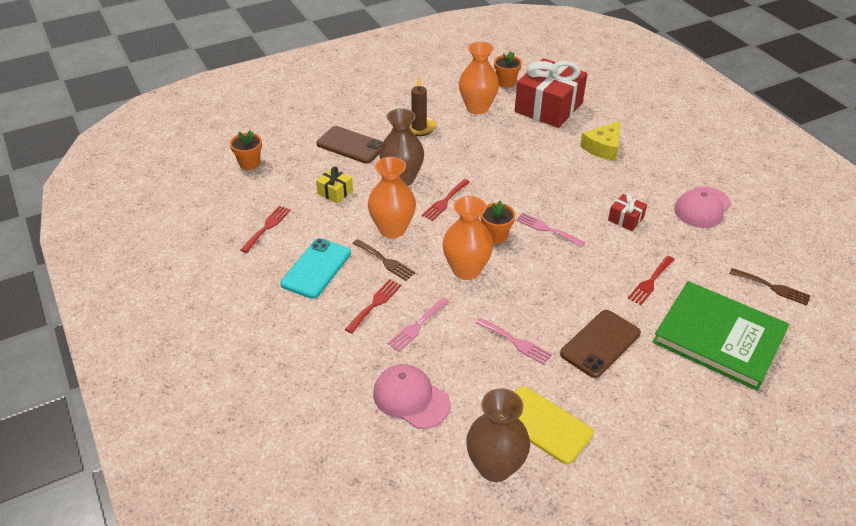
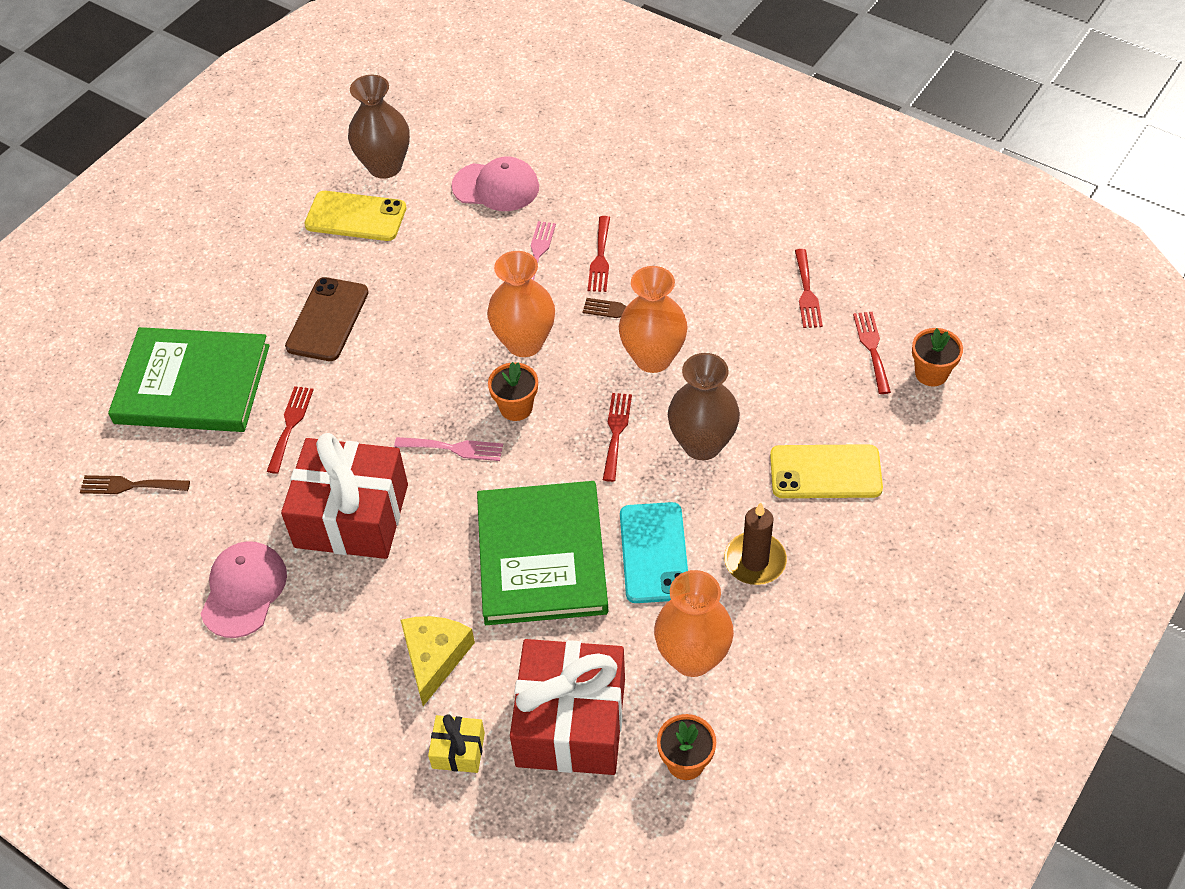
camera: 155 degrees right, 10 degrees up
turquoise phone [280,238,351,299] -> turquoise phone moved to [620,502,688,603]
brown phone [316,126,383,164] -> yellow phone [770,444,883,498]
yellow gift [316,167,353,204] -> yellow gift moved to [428,715,485,773]
pink fork [476,317,552,365] -> none
red gift [608,193,647,231] -> red gift [281,433,408,559], size x2.28
none -> green book [477,481,609,625]
none -> red fork [853,312,891,394]

